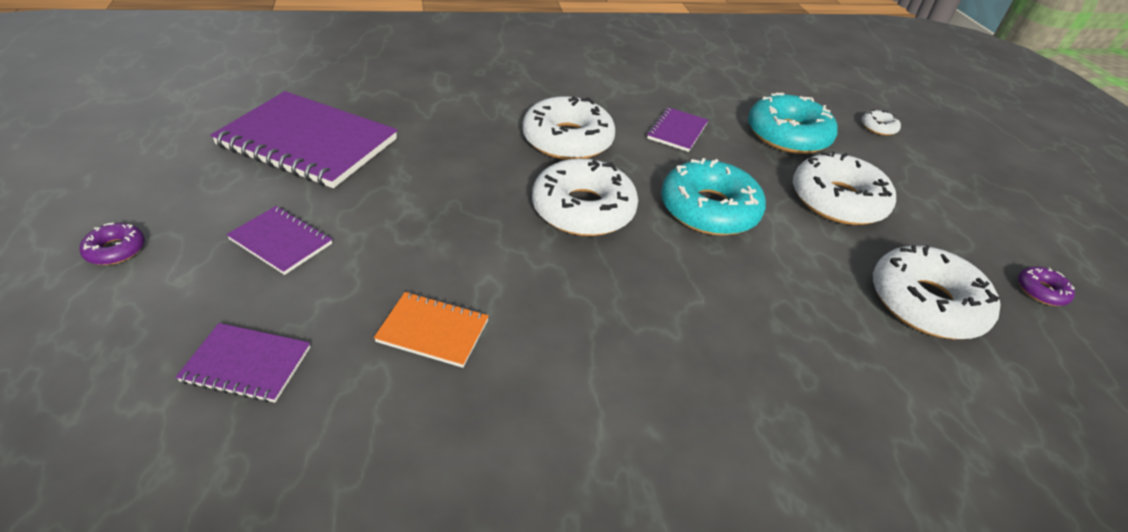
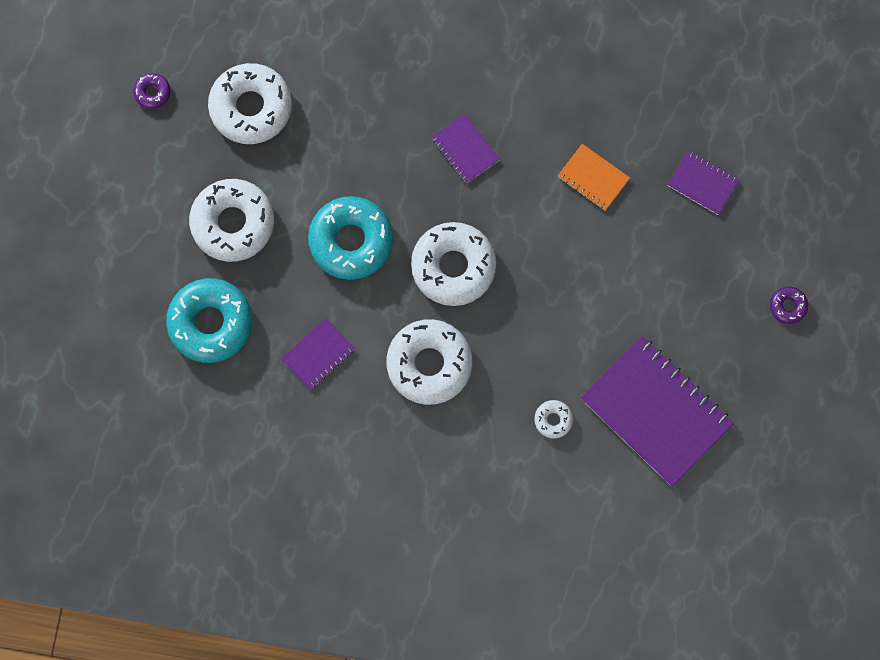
camera: 155 degrees left, 35 degrees up
purple notebook [226,206,332,275] -> purple notebook moved to [432,114,500,183]
white donut [862,110,901,136] -> white donut moved to [534,400,573,439]

